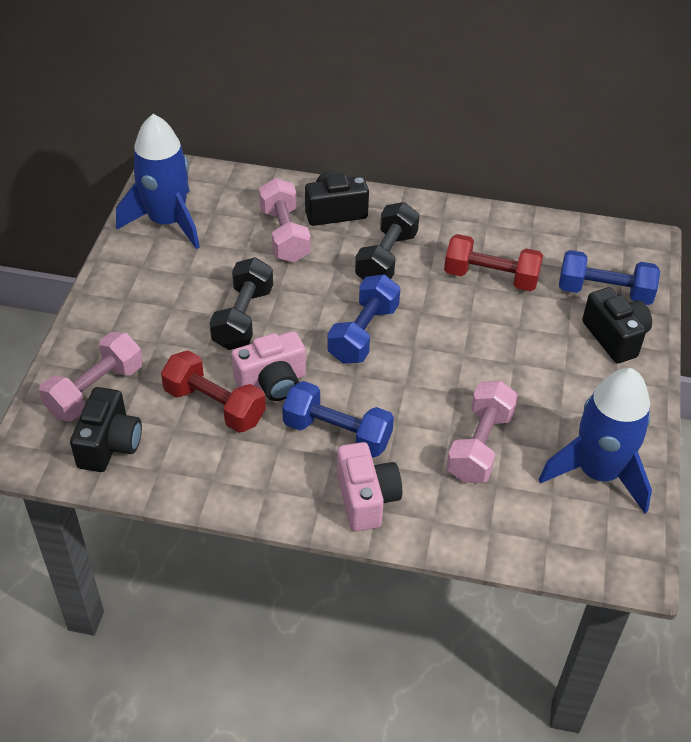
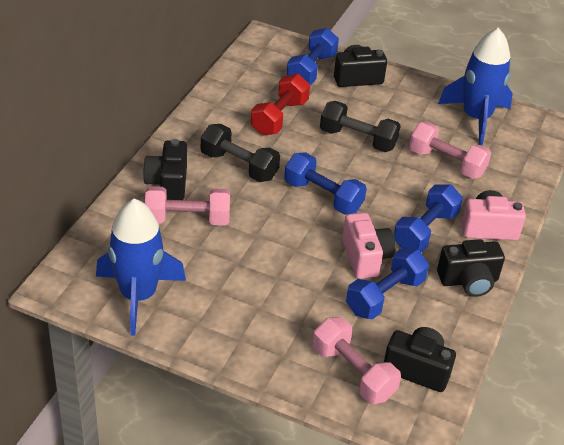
camera: 80 degrees left, 5 degrees down
red dumbbell [161,350,266,433] -> blue dumbbell [346,248,429,319]
black dumbbell [209,257,273,350] -> black dumbbell moved to [320,101,401,152]
none -> black camera [437,239,505,297]

